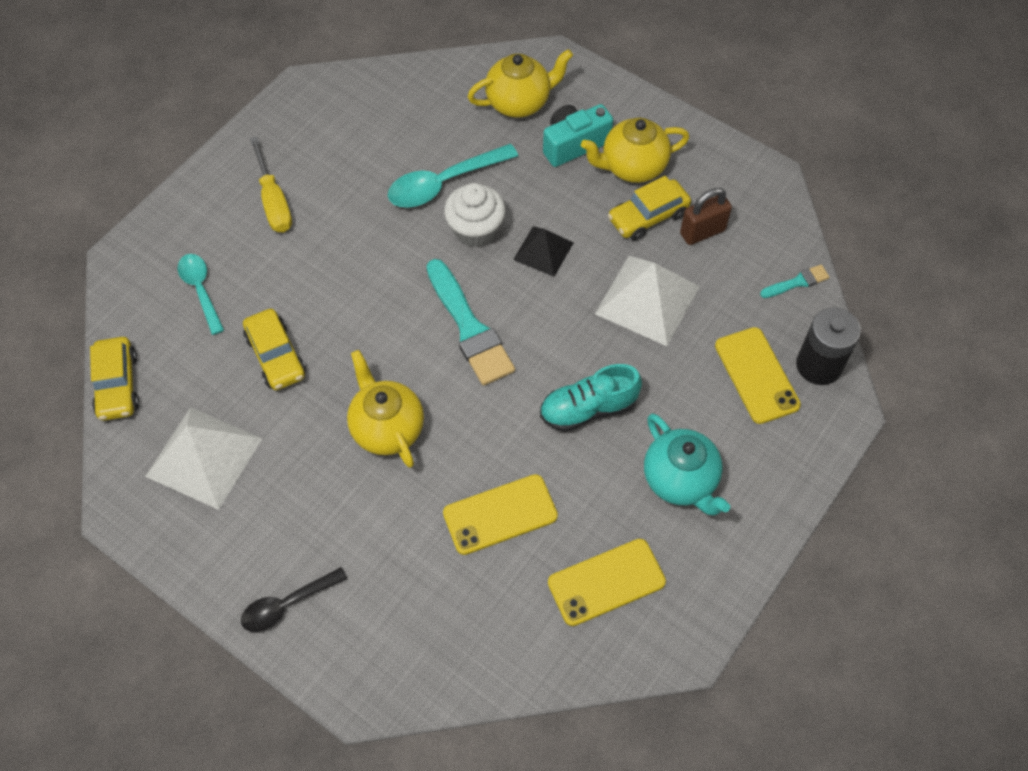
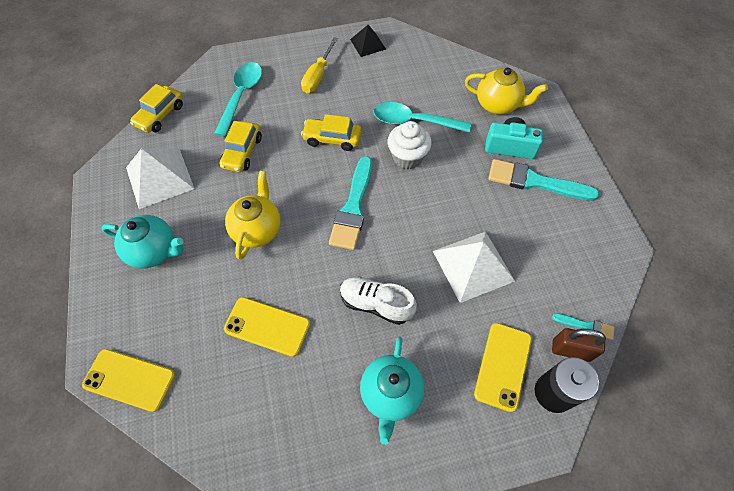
camera: 40 degrees right, 0 degrees up
turquoise spoon [178,254,224,335] -> turquoise spoon [214,62,262,137], size x1.52
black spoon [241,567,348,632] -> none
black pyramid [513,226,573,277] -> black pyramid moved to [350,25,386,57]
turquoise shoe [540,364,642,432] -> white shoe [340,277,417,325]
yellow phone [548,539,666,626] -> yellow phone moved to [82,349,175,412]
yellow teapot [581,118,689,183] -> turquoise brush [488,159,599,201]
yellow car [608,176,691,241] -> yellow car moved to [301,114,361,151]
brown padlock [680,188,732,245] -> brown padlock moved to [552,328,606,362]
none -> turquoise teapot [101,215,184,269]

